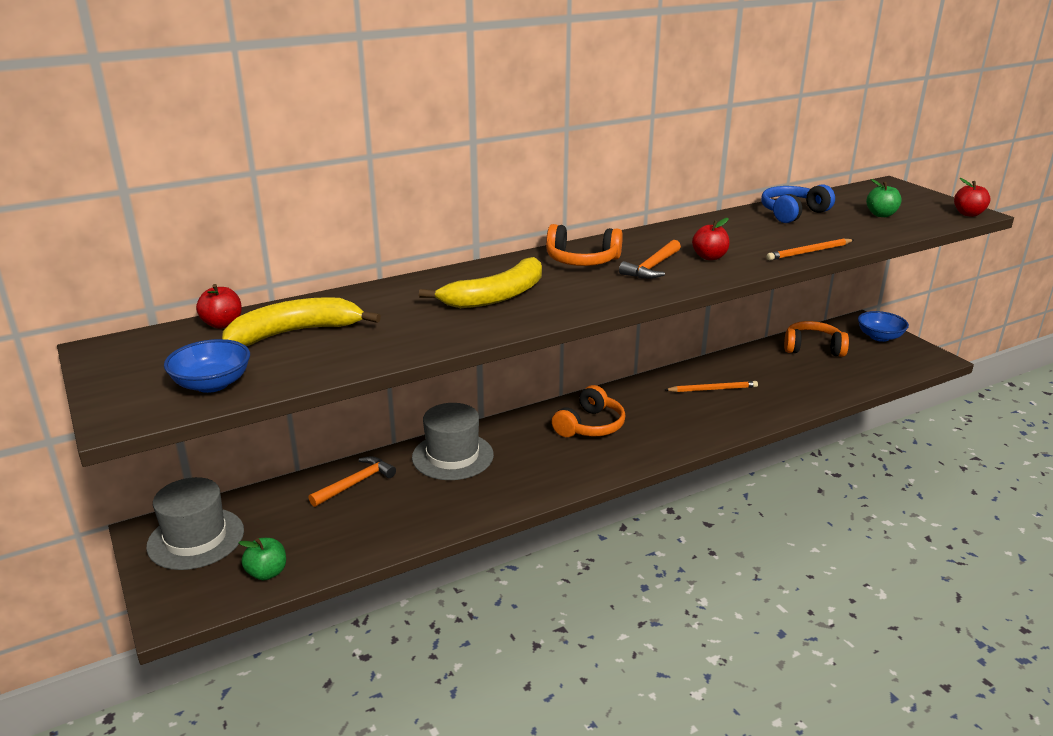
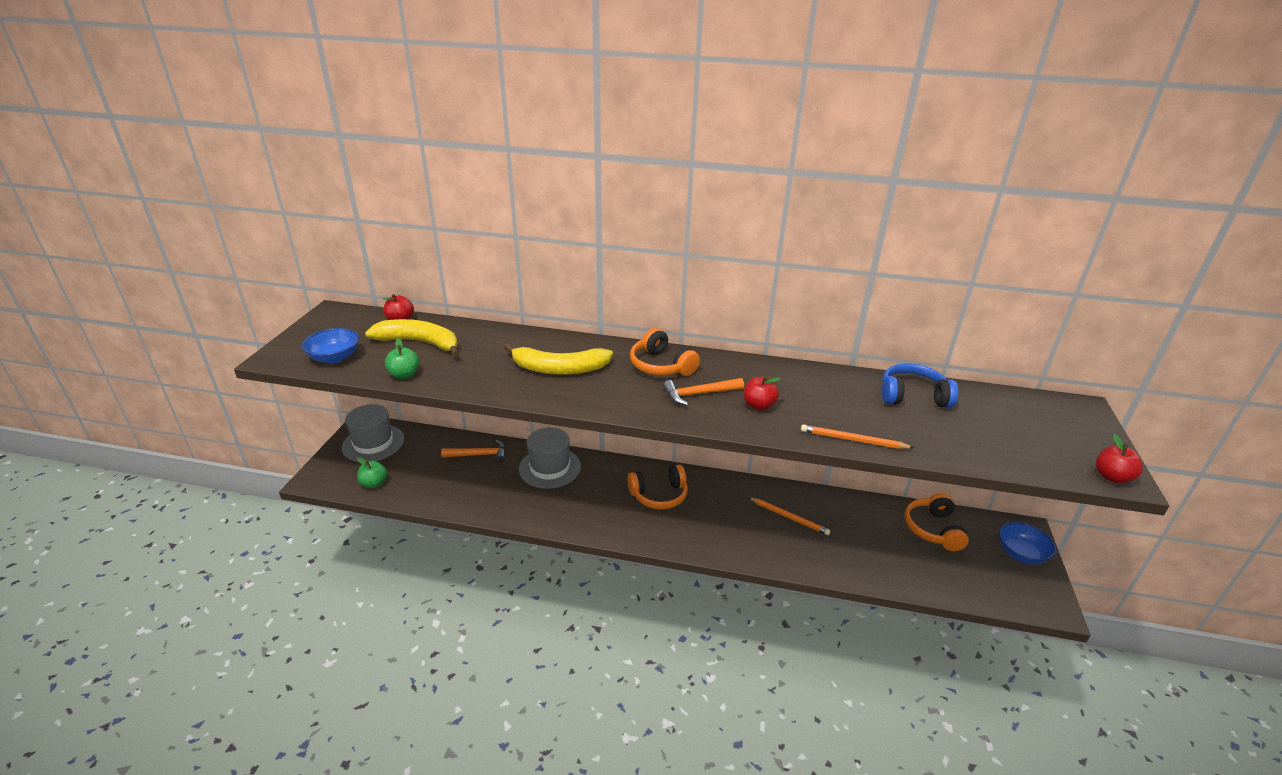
camera: 40 degrees right, 5 degrees up
orange headphones [784,321,849,357] -> orange headphones turned 135 degrees counterclockwise [904,493,969,551]
green apple [866,179,902,217] -> green apple moved to [385,338,419,379]

